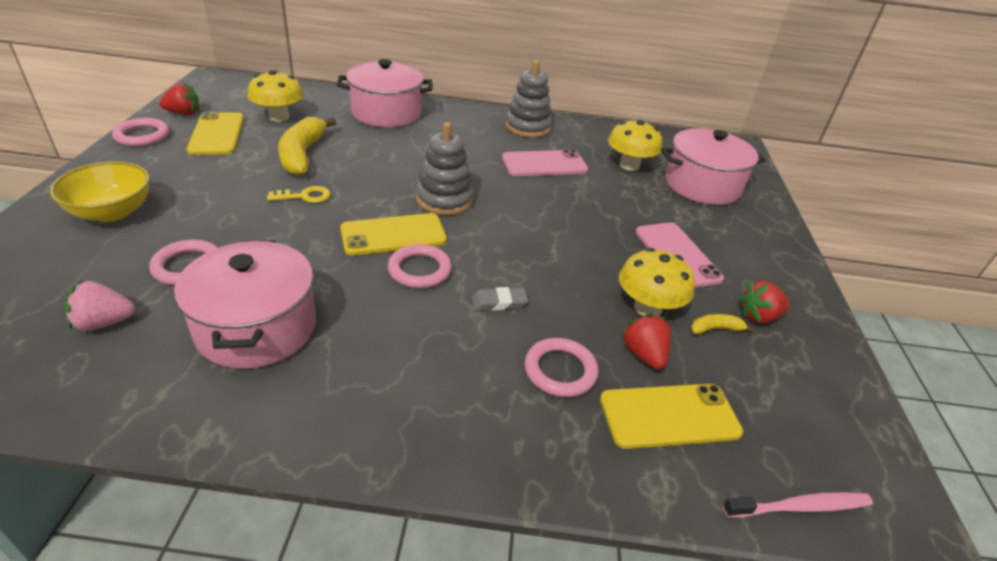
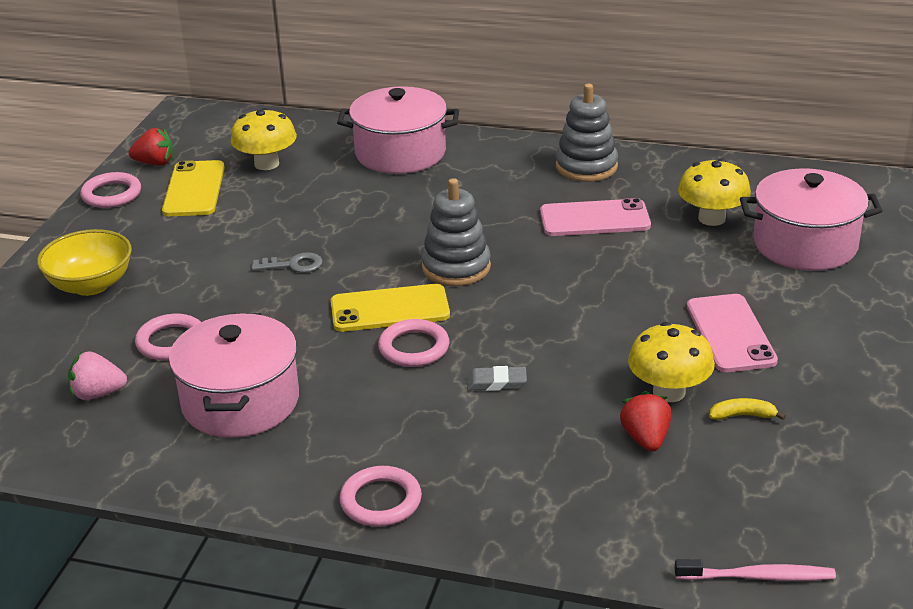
camera: 15 degrees right, 5 degrees down
yellow key [267,186,331,203] -> grey key [251,252,323,273]
yellow banana [278,117,337,175] -> none
pink ring [525,338,598,397] -> pink ring moved to [339,466,422,527]
yellow phone [600,384,743,449] -> none
red strawberry [739,281,790,324] -> none

